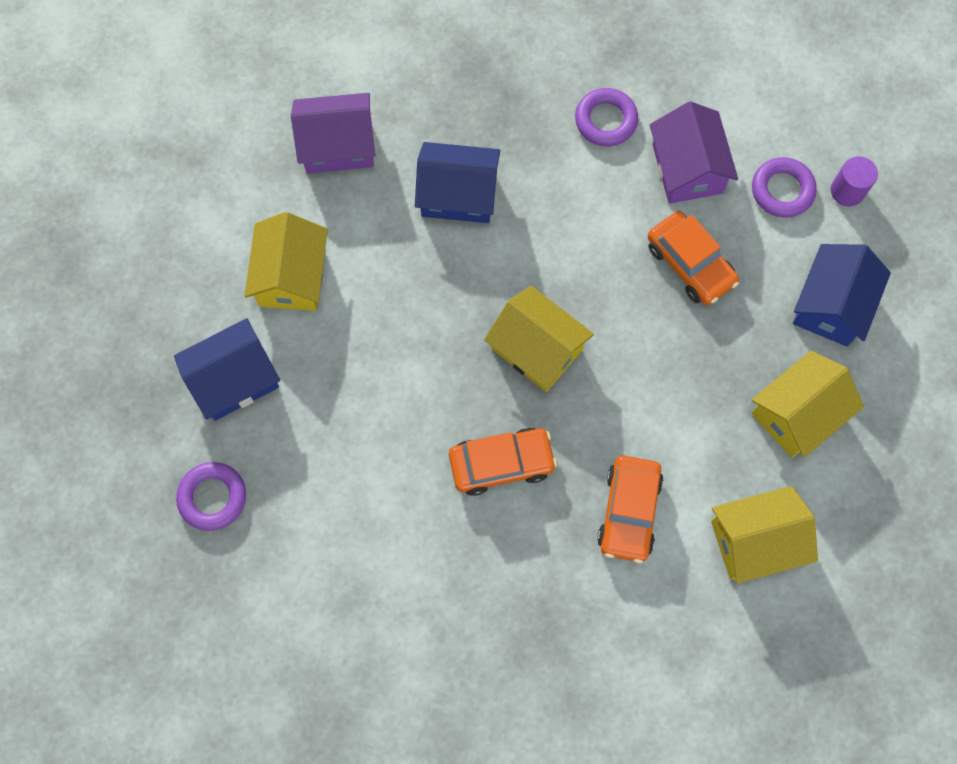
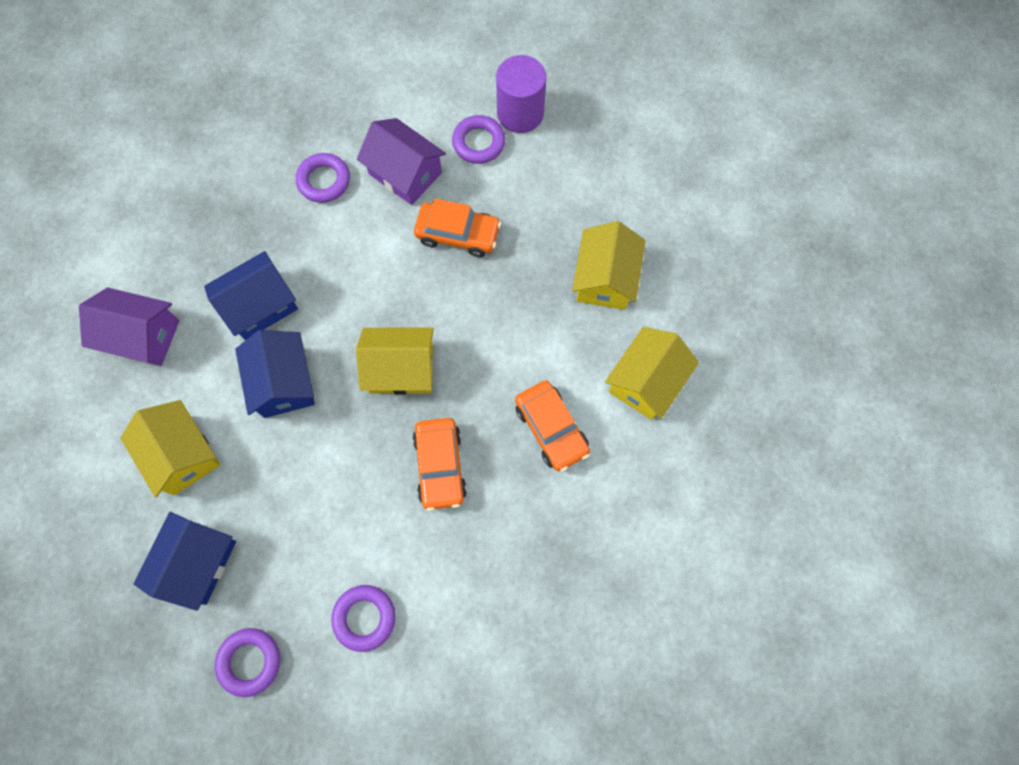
camera: 40 degrees left, 0 degrees up
purple house [291,93,375,173] -> purple house turned 60 degrees clockwise [79,288,179,366]
orange car [449,428,557,496] -> orange car turned 135 degrees clockwise [413,418,467,511]
blue house [793,244,891,346] -> blue house moved to [235,330,315,418]
purple cylinder [831,156,878,206] -> purple cylinder [496,55,546,133], size x1.66
none -> purple ring [331,585,396,652]

